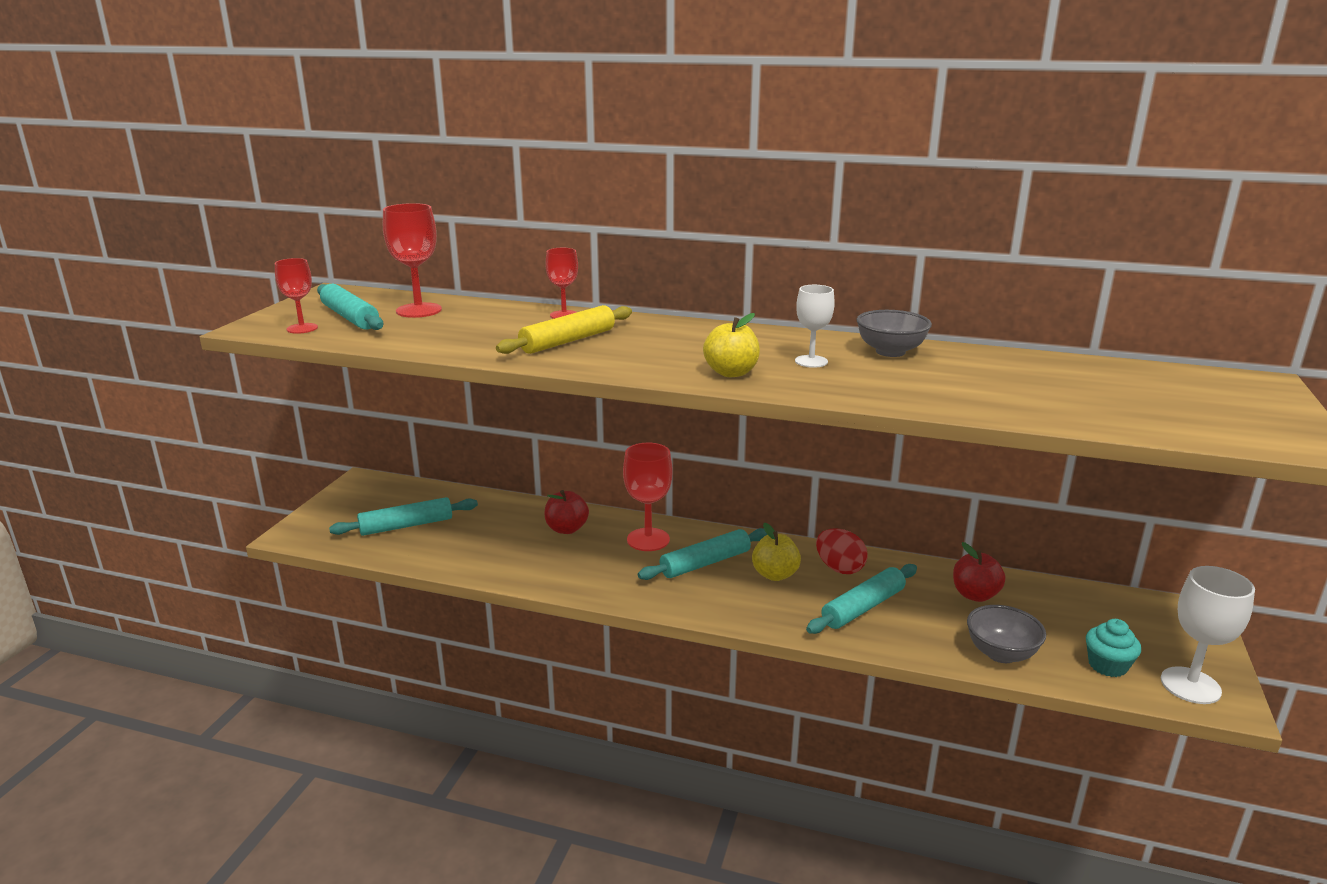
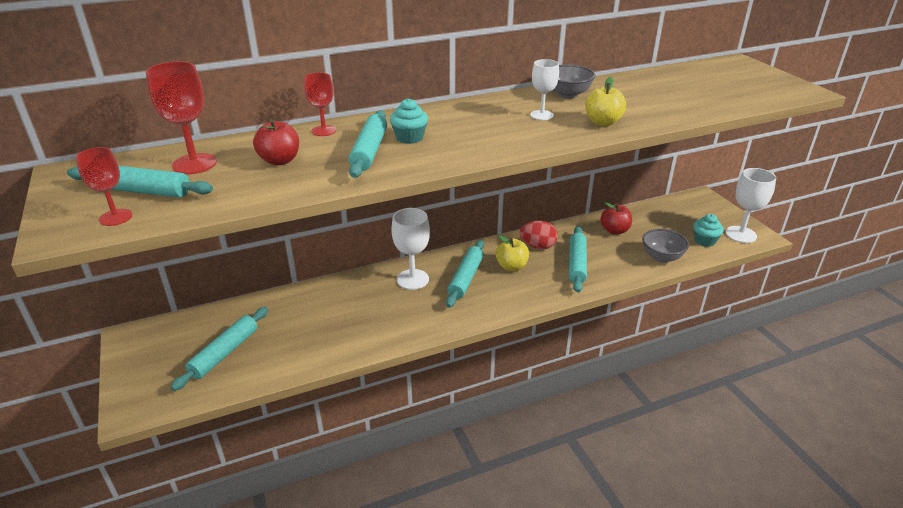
camera: 40 degrees left, 10 degrees up
yellow rolling pin [496,305,632,354] -> turquoise rolling pin [349,110,387,178]
red apple [544,490,589,534] -> red apple moved to [253,119,299,166]
red goblet [623,443,673,551] -> white goblet [391,208,430,290]
yellow apple [703,313,760,377] -> yellow apple moved to [585,77,626,126]
none -> turquoise cupcake [390,98,428,144]

